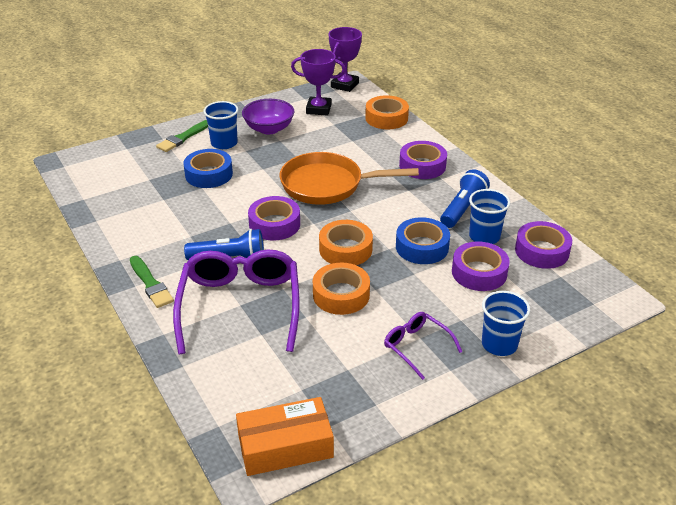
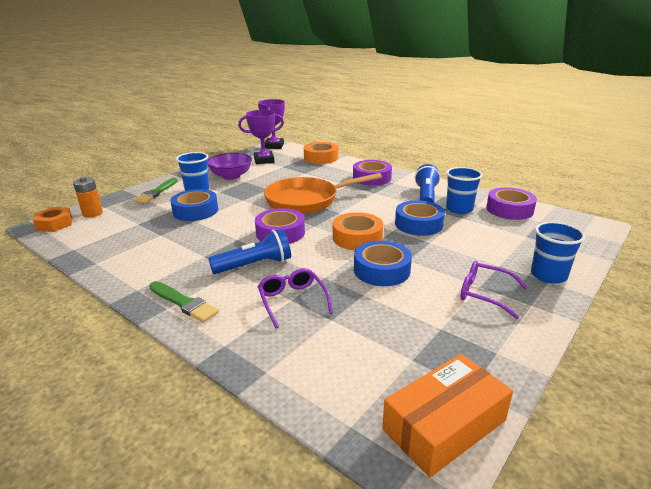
camera: 20 degrees left, 10 degrees down
purple glasses [173,249,299,354] -> purple glasses [257,268,333,328], size x0.50
orange tape [313,263,370,315] -> blue tape [354,241,412,286]
purple tape [452,241,510,291] -> none
none -> orange nut [33,207,73,232]
none -> orange battery [73,177,103,217]

